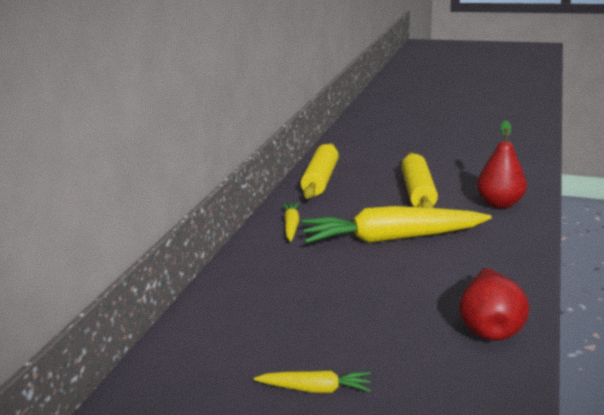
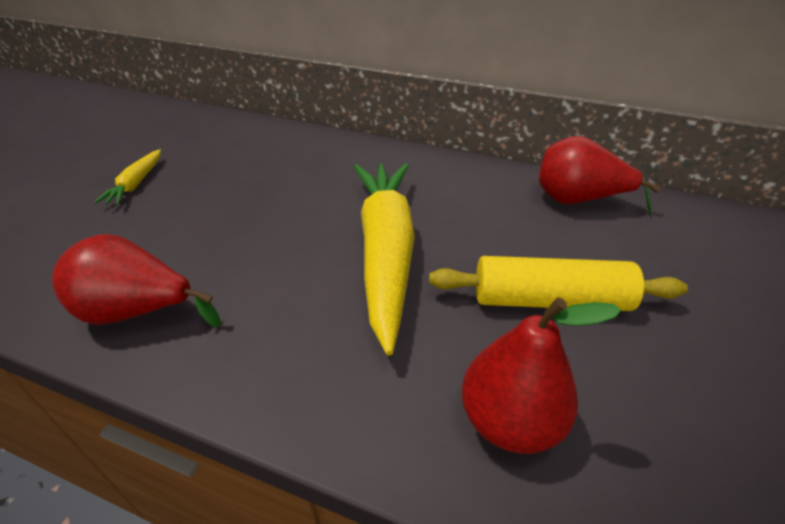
camera: 90 degrees right, 15 degrees up
yellow carrot [282,202,300,242] -> none
yellow rolling pin [301,143,339,199] -> red pear [539,136,661,214]

